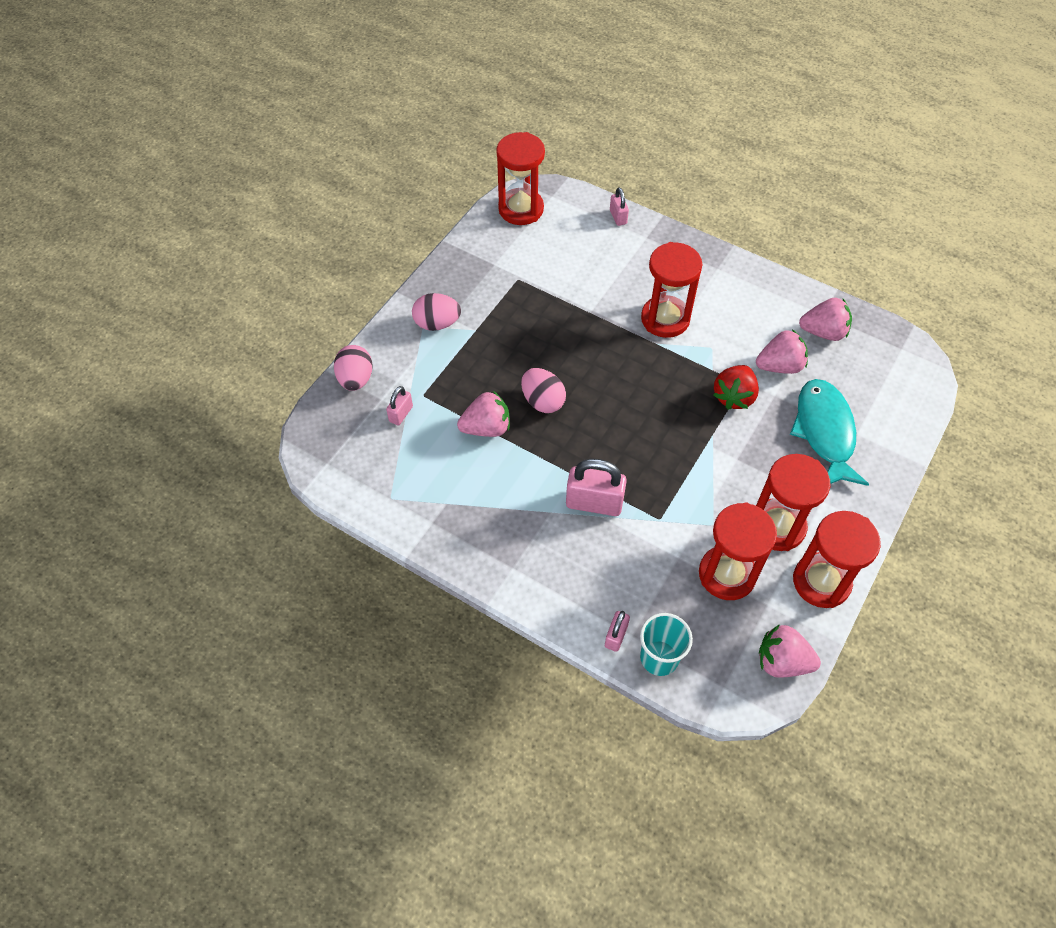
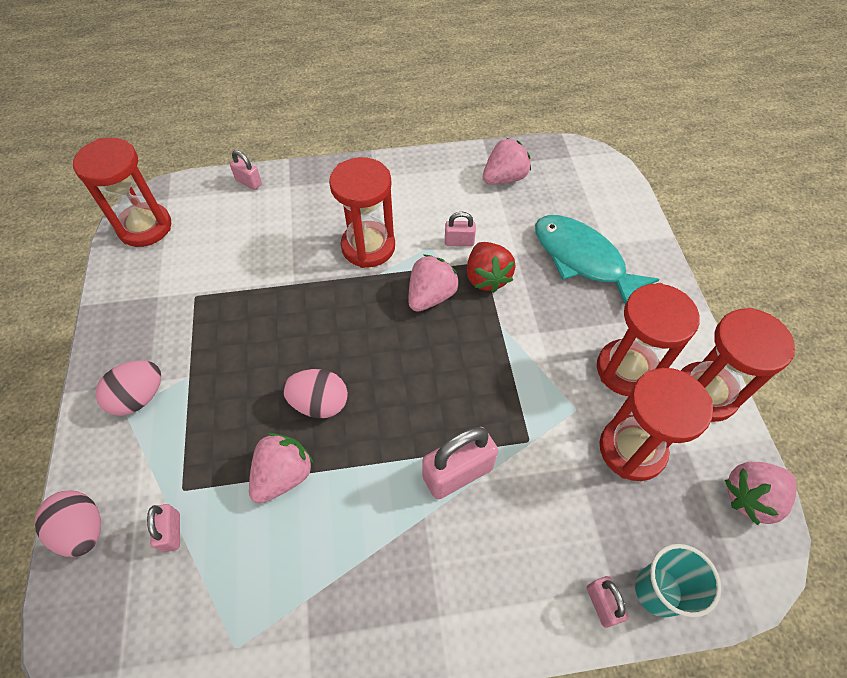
camera: 40 degrees left, 0 degrees up
pink strawberry [756,330,808,374] -> pink strawberry moved to [408,255,459,312]
none -> pink padlock [445,212,476,246]

